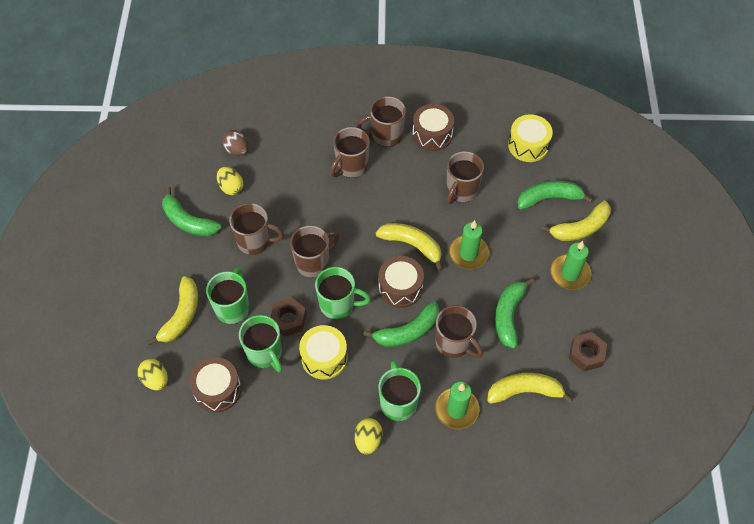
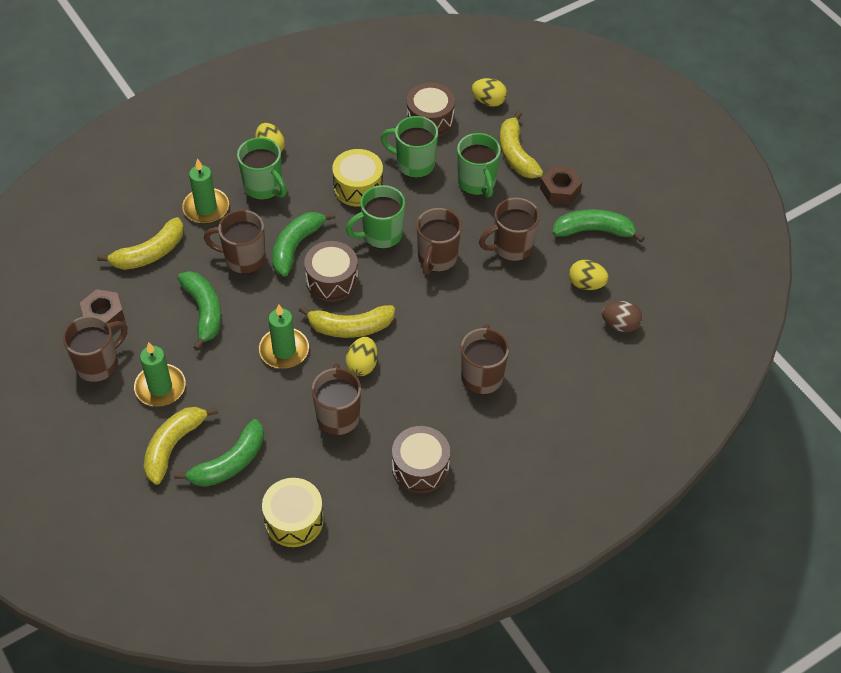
camera: 145 degrees right, 5 degrees down
brown nut [270,297,306,337] -> brown nut moved to [540,166,582,205]
brown mug [357,96,406,147] -> brown mug moved to [63,316,127,382]
none -> yellow egg [346,337,378,376]

